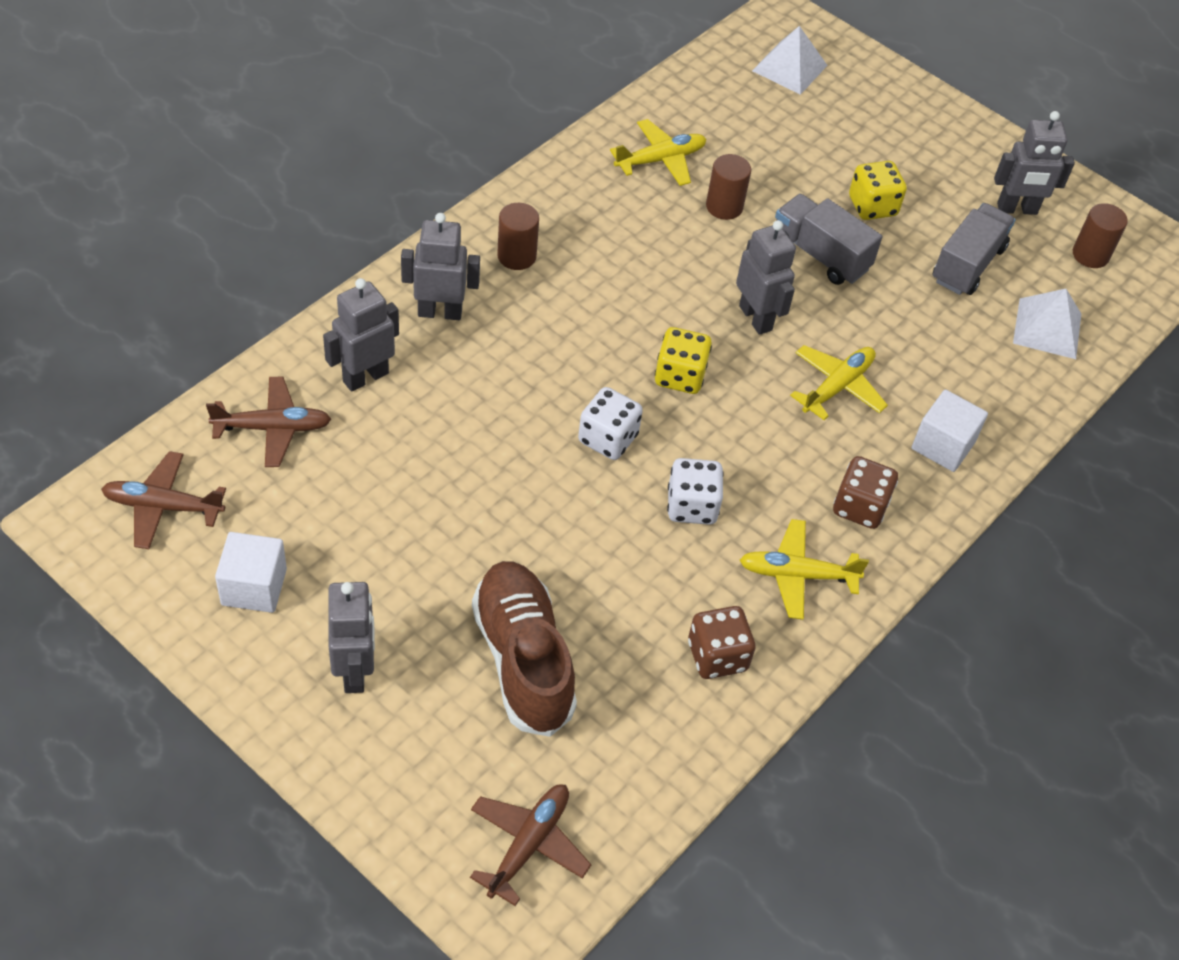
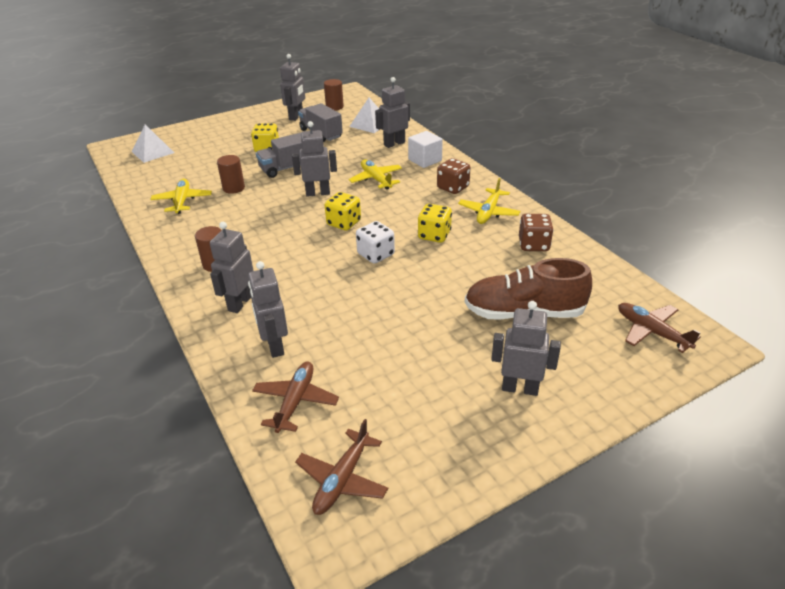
camera: 65 degrees left, 15 degrees down
white cube [215,532,287,613] -> none
white dice [667,458,724,525] -> yellow dice [418,204,452,243]
none -> grey robot [375,77,410,148]

